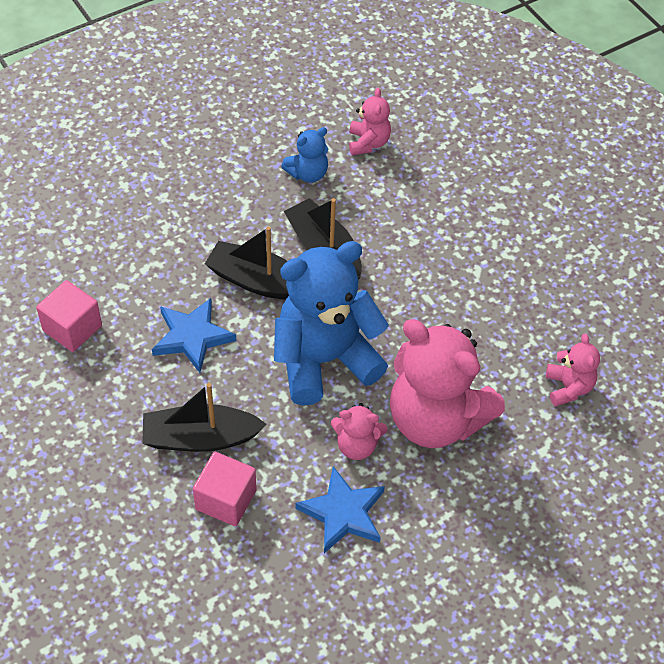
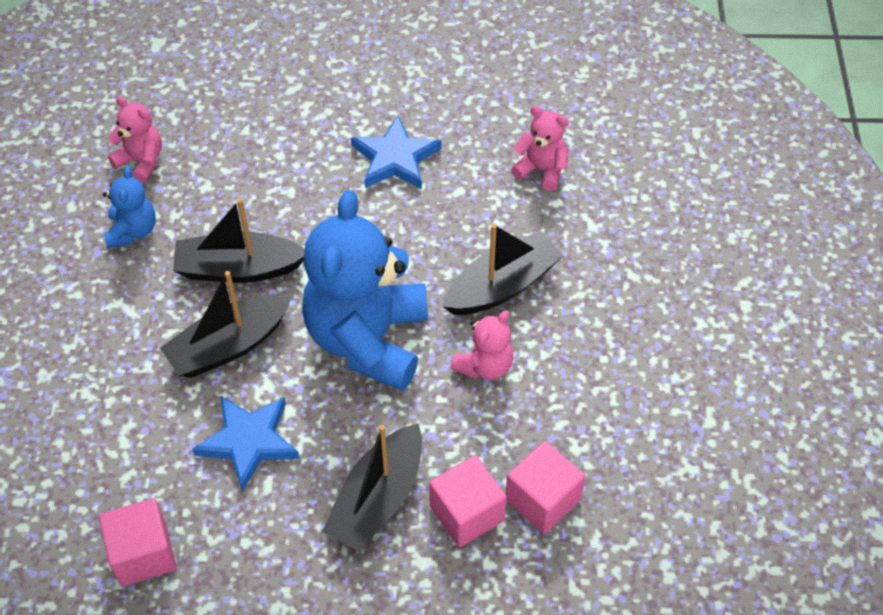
camera: 55 degrees left, 0 degrees up
blue star [295,466,385,553] -> blue star moved to [351,116,442,189]
pink teddy bear [390,319,505,448] -> black boat [443,224,564,315]
none -> pink cube [506,441,586,534]

